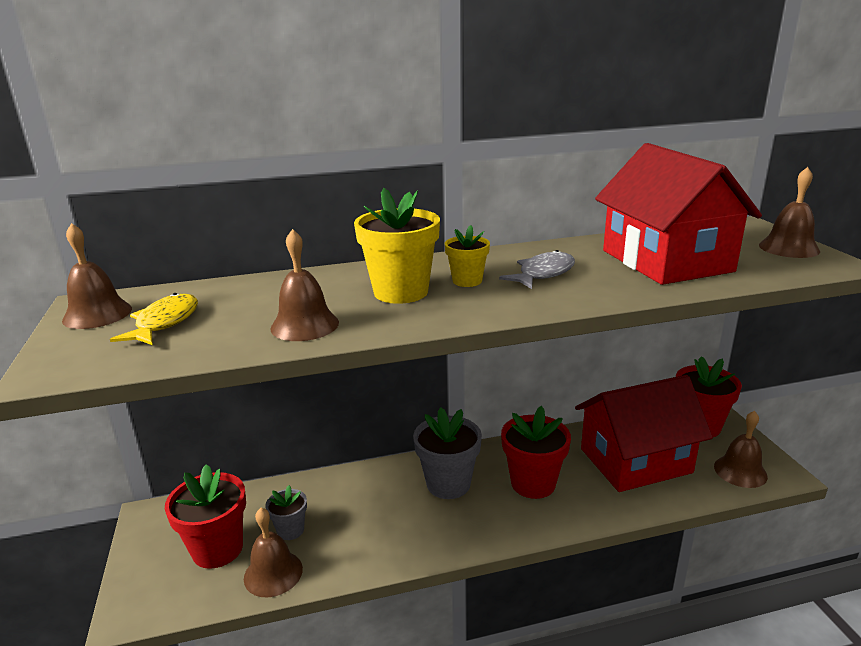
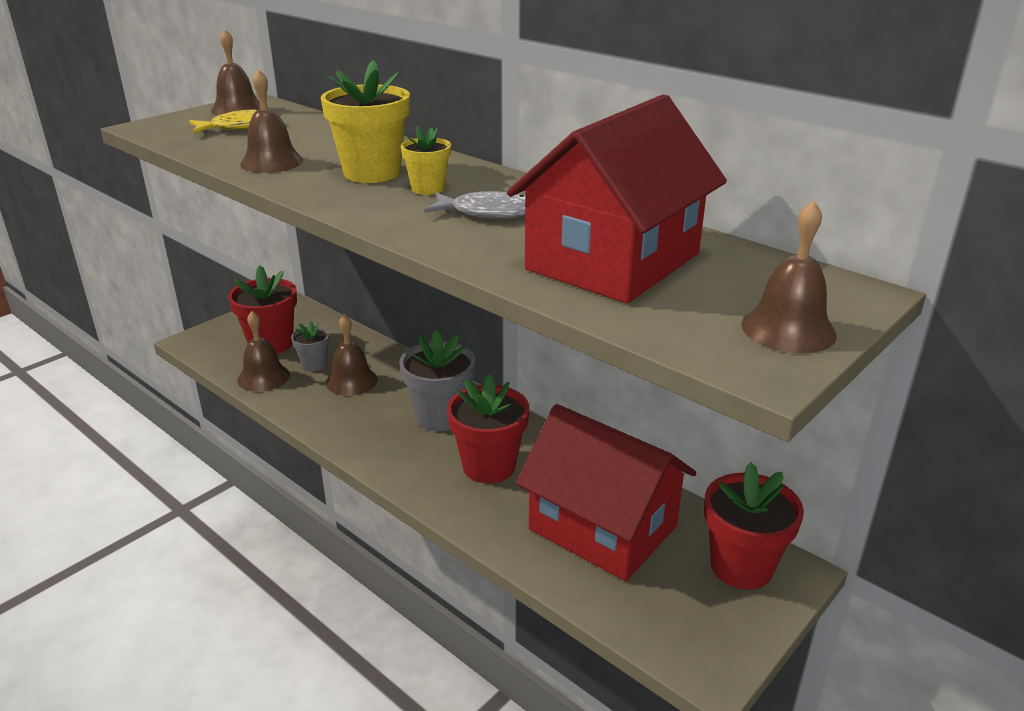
camera: 55 degrees right, 5 degrees up
brown bell [714,411,768,488] -> brown bell moved to [326,314,378,396]

